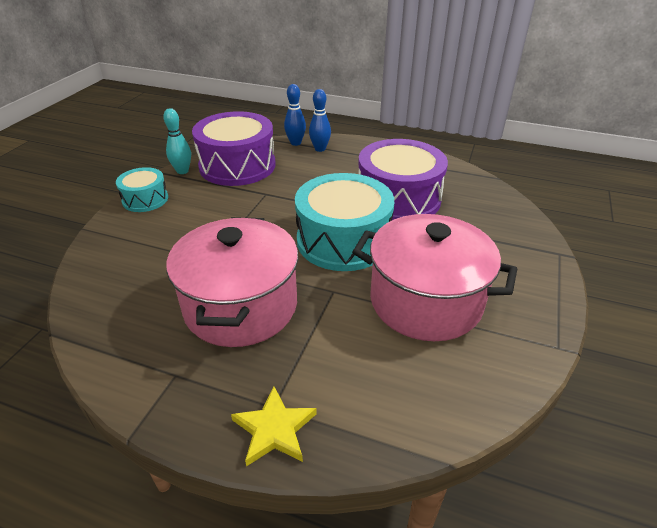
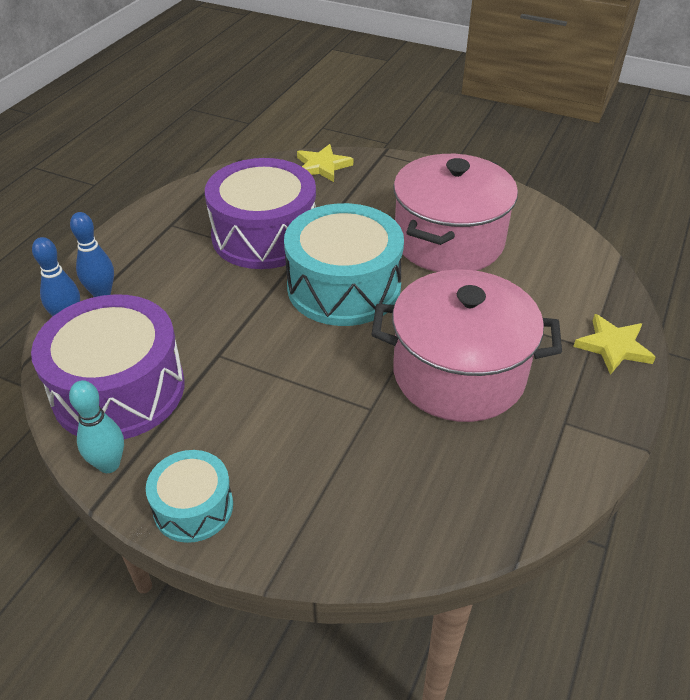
camera: 85 degrees left, 5 degrees up
none -> yellow star [297,144,353,182]

